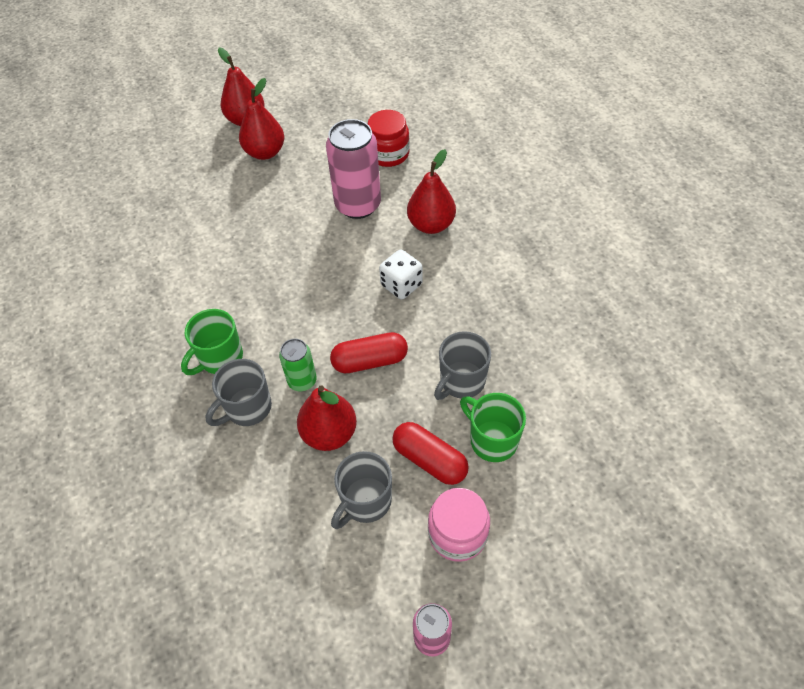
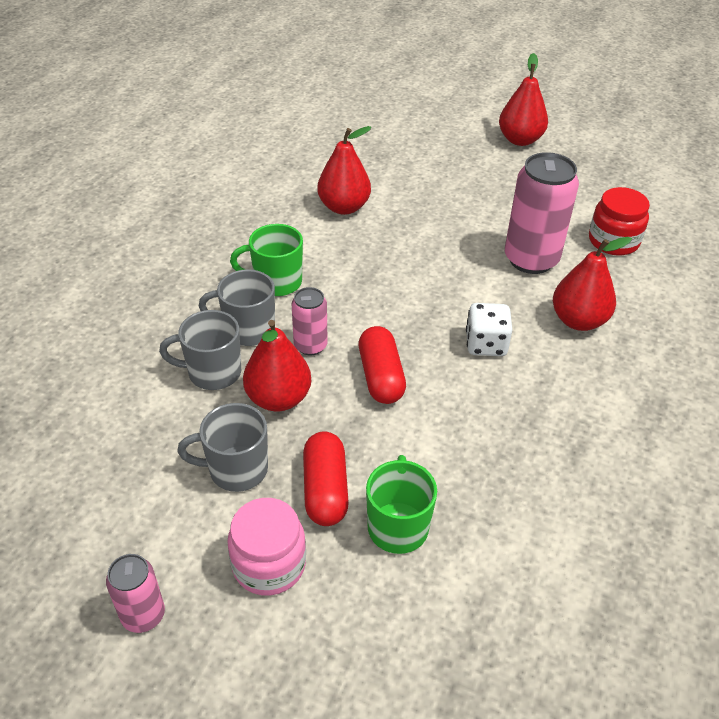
camera: 45 degrees right, 10 degrees down
red pear [239,78,284,160] -> red pear moved to [317,126,371,215]
green can [279,339,317,391] -> pink can [292,287,327,355]
red capsule [330,332,408,373] -> red capsule turned 45 degrees clockwise [359,326,406,404]
grey mug [434,331,491,400] -> grey mug moved to [159,310,241,390]

